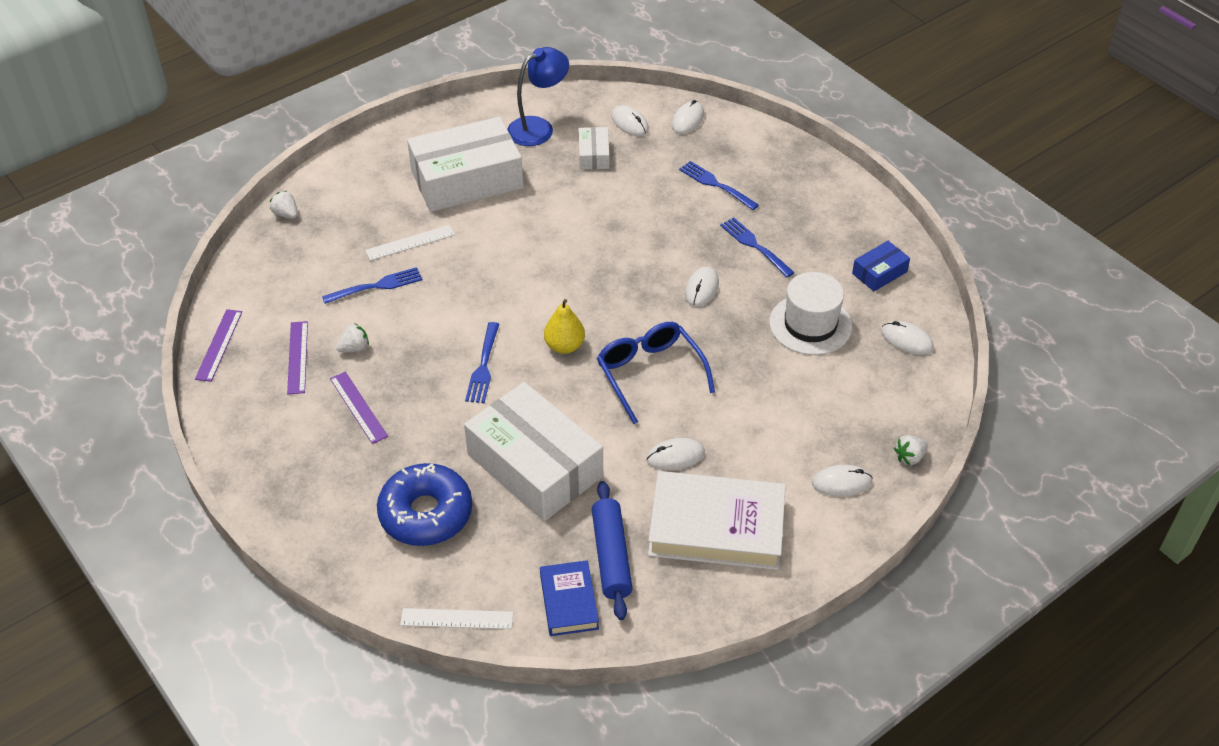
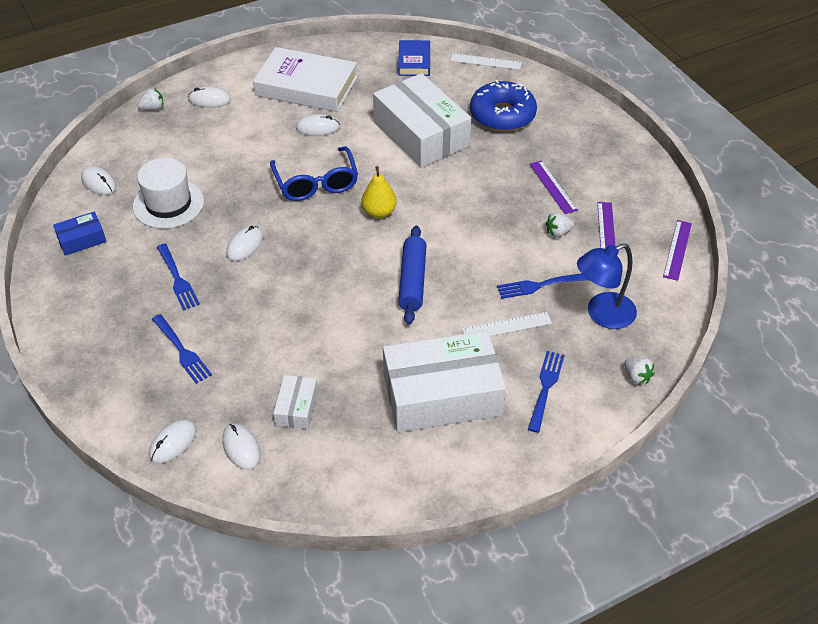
camera: 170 degrees left, 0 degrees up
blue fork [465,322,499,403] -> blue fork moved to [528,351,564,433]
blue lamp [507,47,569,146] -> blue lamp moved to [577,243,637,329]
blue rolling pin [592,481,633,620] -> blue rolling pin moved to [398,226,426,325]

